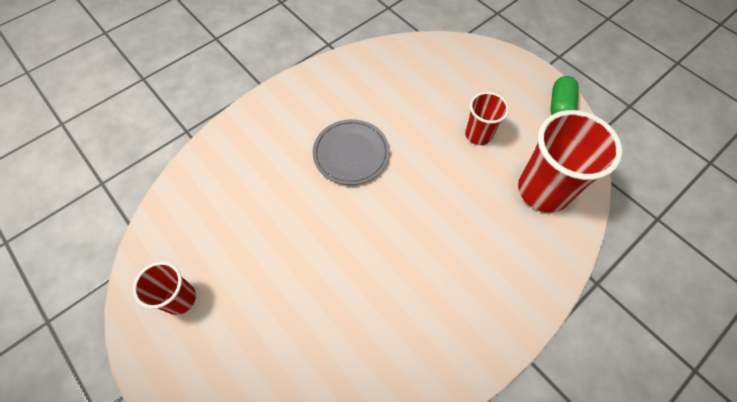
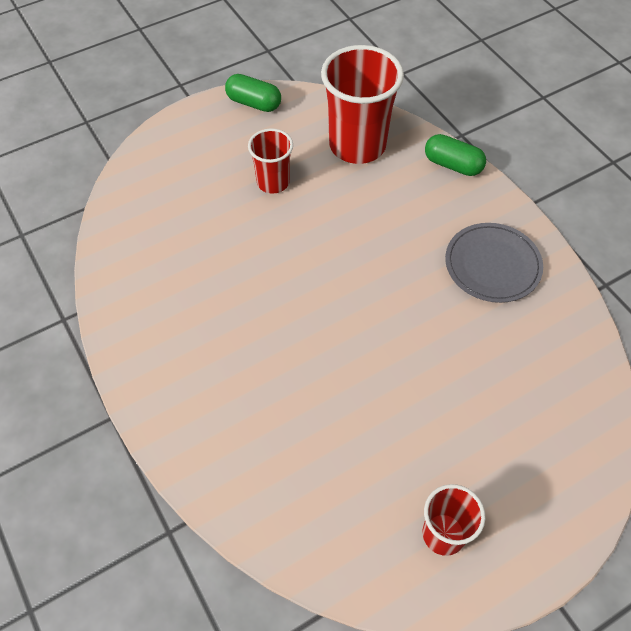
camera: 80 degrees left, 5 degrees down
grey plate [313,119,390,185] -> grey plate moved to [445,223,543,303]
none -> green capsule [425,134,486,176]

